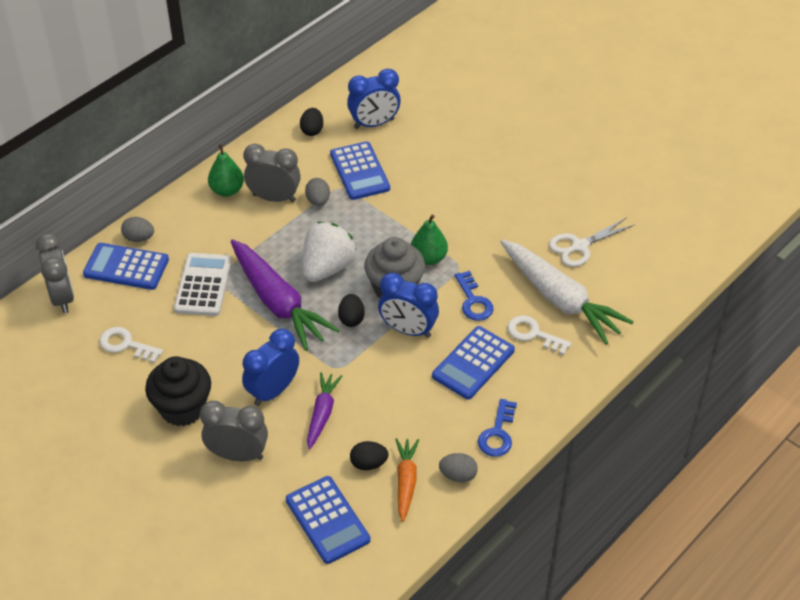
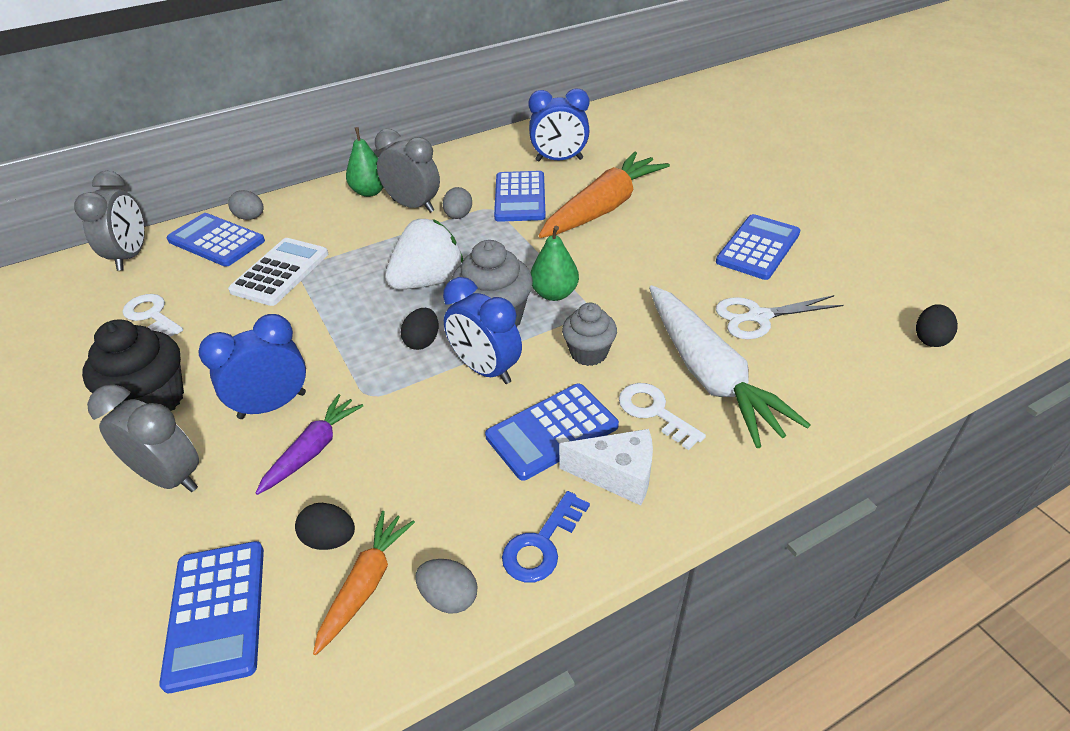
camera: 20 degrees right, 5 degrees down
purple carrot [231,239,339,351] -> none
black egg [300,108,323,136] -> black egg moved to [916,304,958,347]
blue key [454,271,494,321] -> grey cupcake [562,303,617,366]
none -> orange carrot [539,151,670,238]
none -> white cheese [559,429,653,505]
none -> blue calculator [716,214,800,280]

